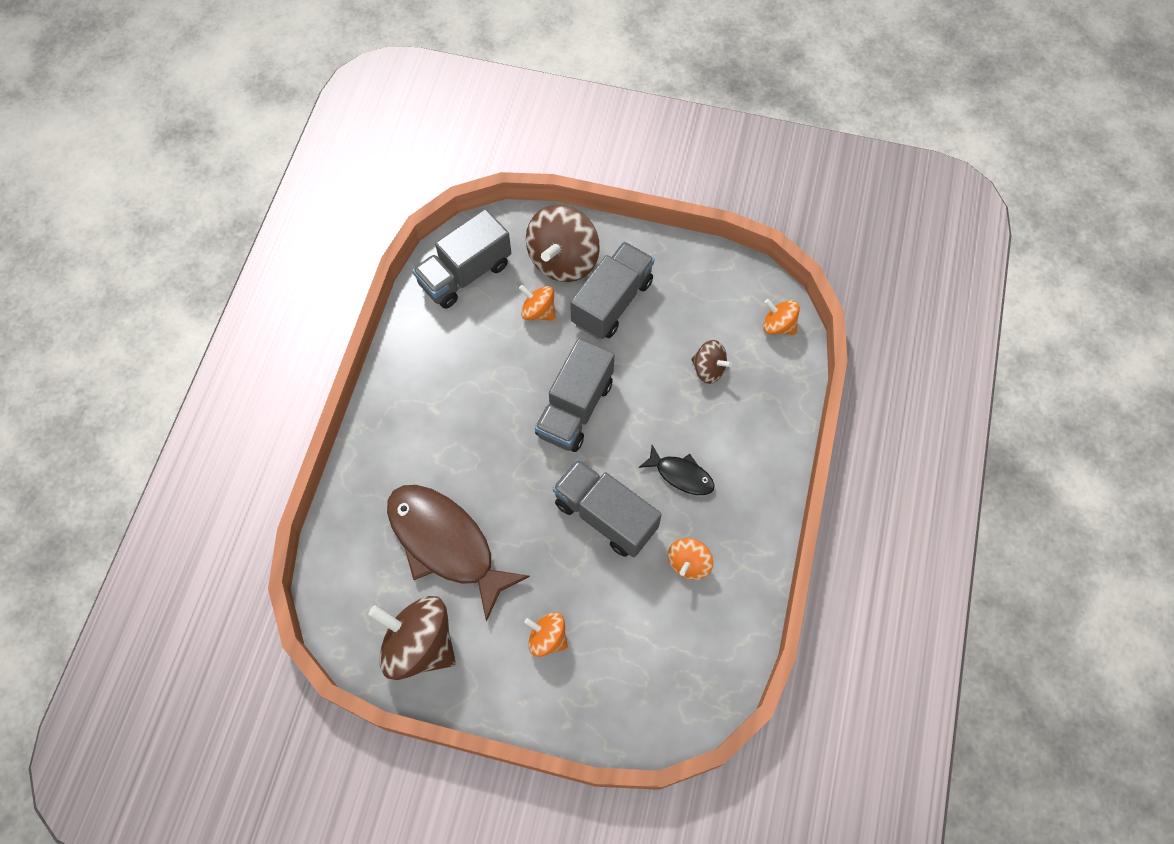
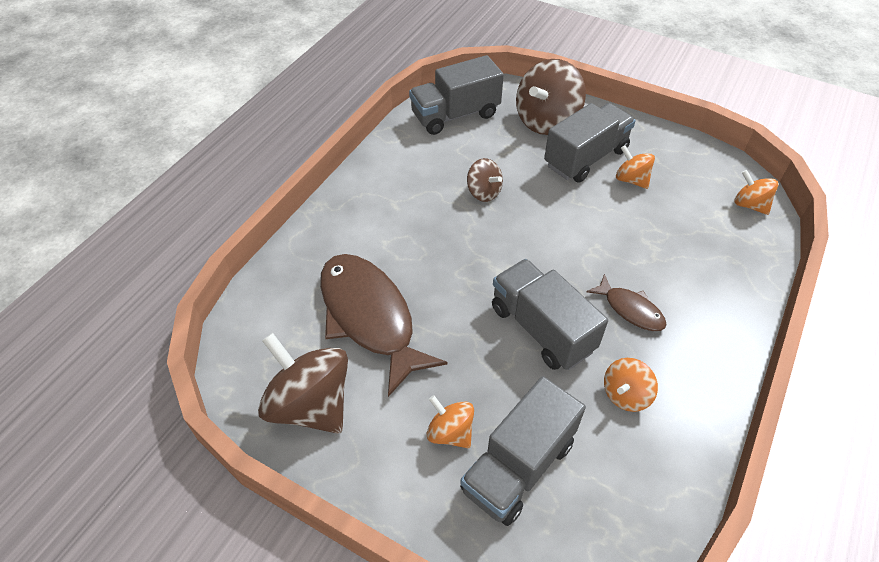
camera: 15 degrees right, 15 degrees down
orange spinning top [519,285,556,321] -> orange spinning top moved to [616,145,655,189]
grey truck [535,338,615,452] -> grey truck moved to [460,376,586,526]
black fish [639,445,715,495] -> brown fish [586,274,667,331]
brown spinning top [691,340,732,384] -> brown spinning top moved to [467,158,503,202]

